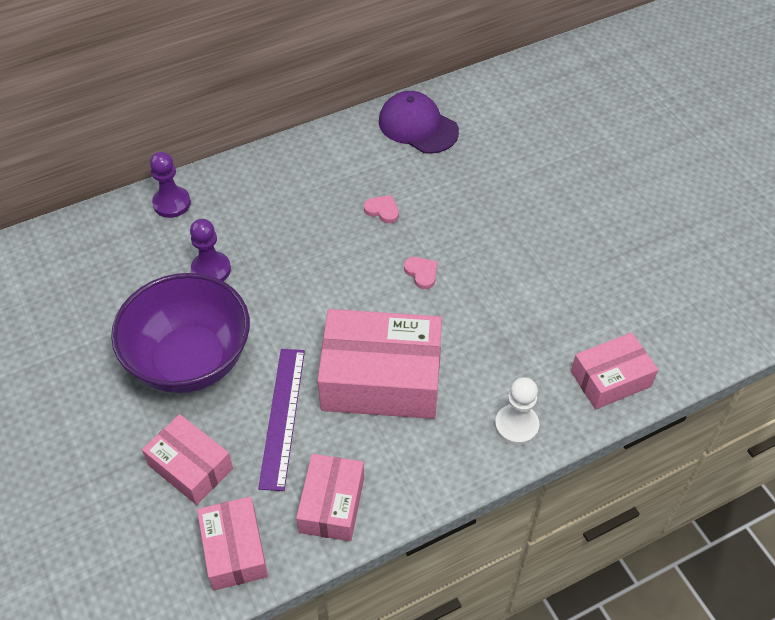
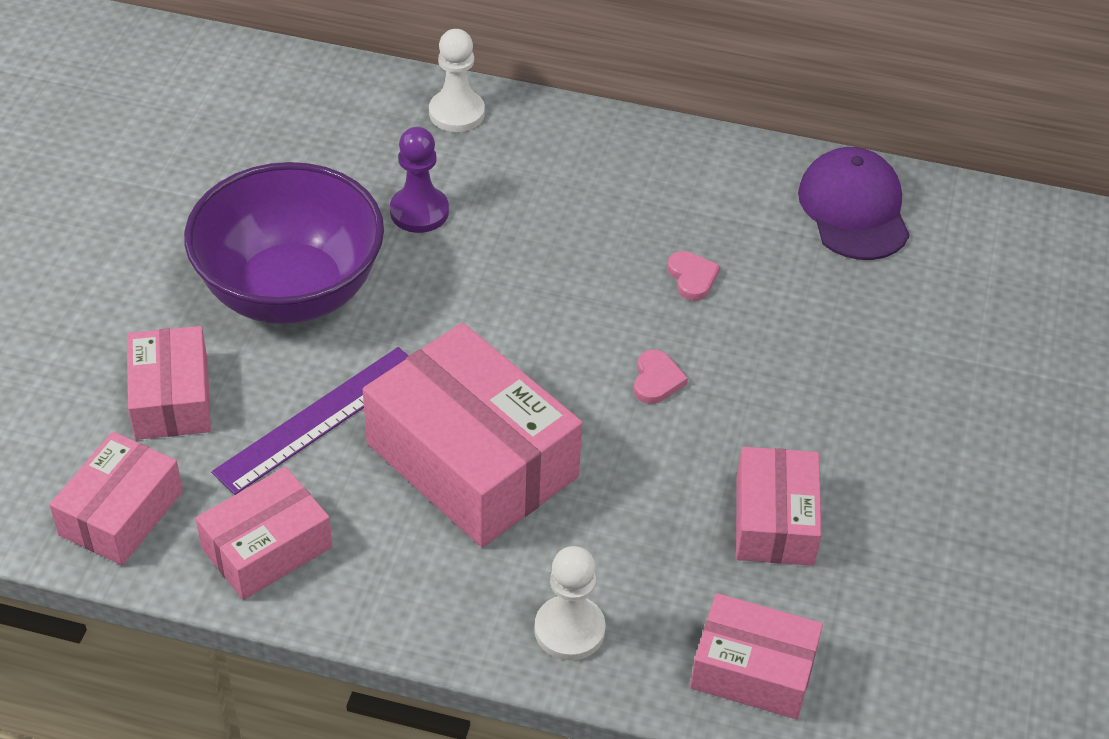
camera: 40 degrees right, 5 degrees down
purple pawn [150,152,191,218] -> white pawn [429,29,485,132]
none -> pink box [736,447,822,566]

